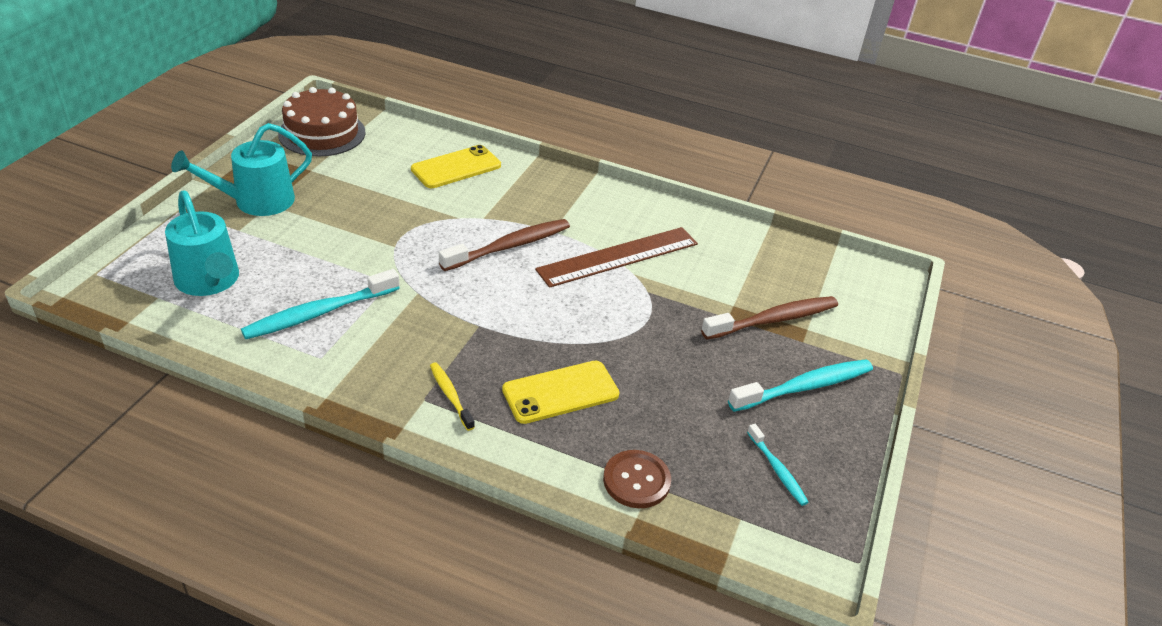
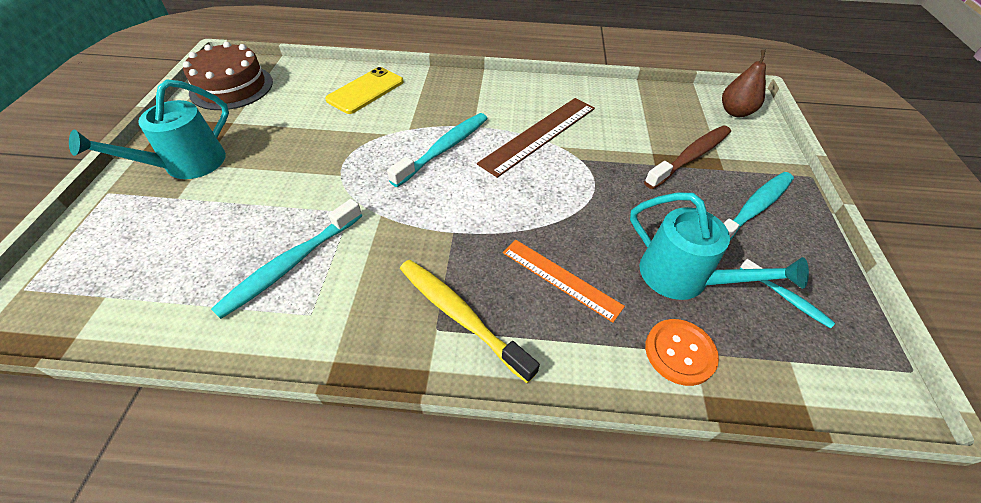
camera: 15 degrees left, 10 degrees up
turquoise watering can [165,191,239,296] -> turquoise watering can moved to [630,192,809,300]
yellow toothbrush [430,362,475,431] -> yellow toothbrush [400,260,540,383], size x1.81
brown toothbrush [439,219,570,271] -> turquoise toothbrush [387,113,488,187]
yellow phone [502,361,619,424] -> orange ruler [503,240,625,323]
brown button [603,450,671,508] -> orange button [645,319,719,386]
none -> brown pear [722,49,766,117]

